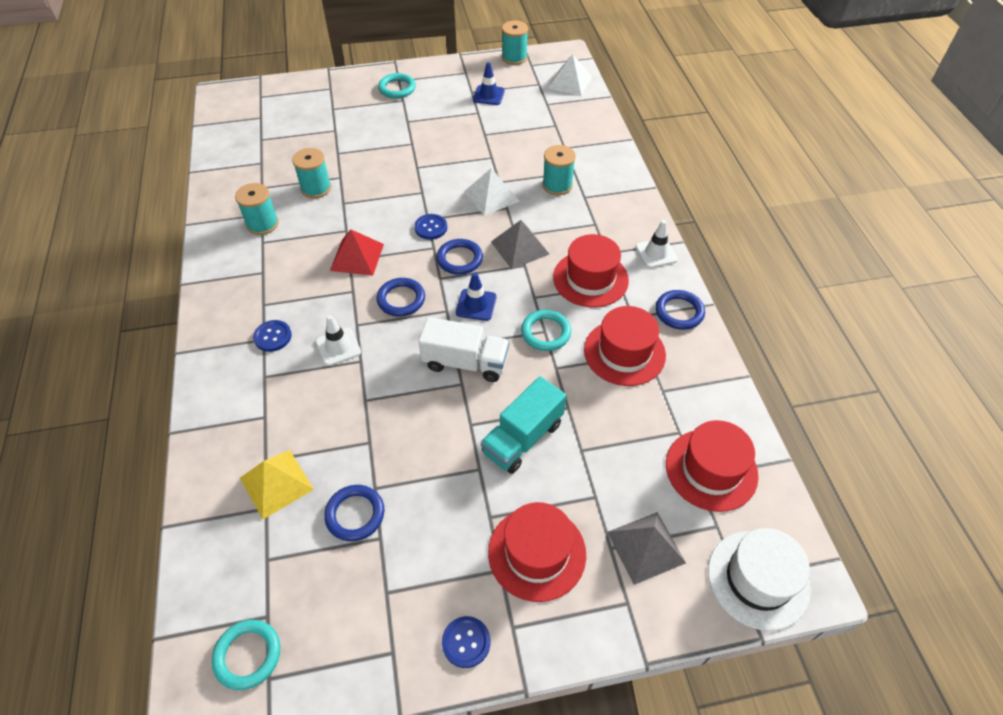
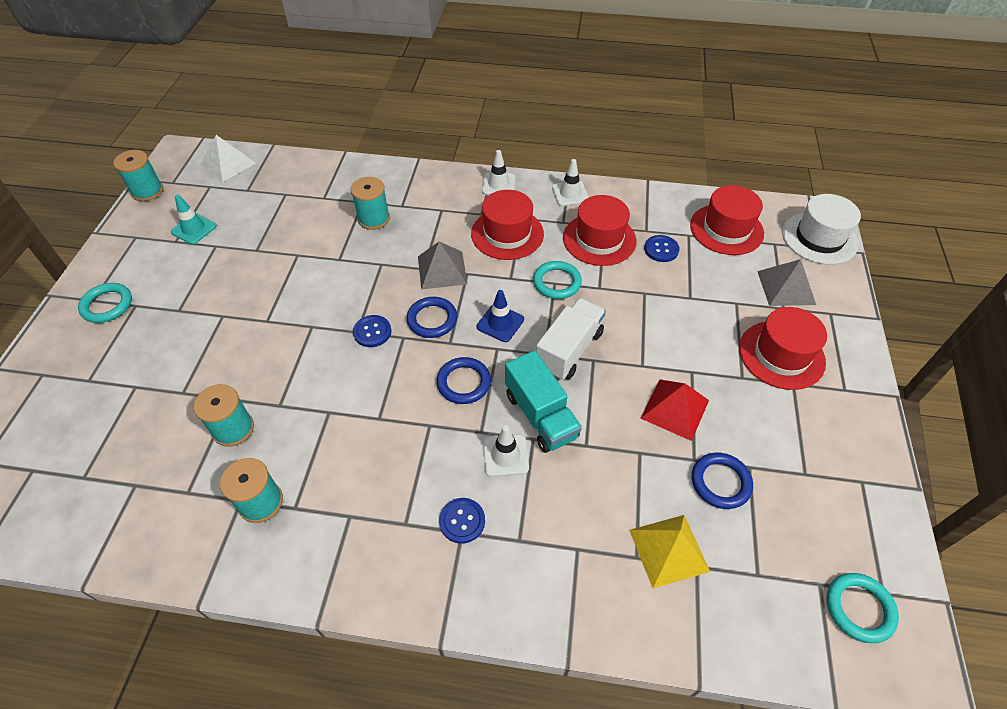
camera: 70 degrees left, 0 degrees up
red pyramid [330,229,384,276] -> red pyramid moved to [640,379,709,441]
blue button [442,616,490,668] -> blue button moved to [644,235,680,262]
white pyramid [464,168,520,216] -> none
blue traffic cone [473,62,505,105] -> turquoise traffic cone [171,195,217,244]
turquoise truck [481,376,566,474] -> turquoise truck moved to [505,350,582,453]
blue ring [656,290,705,330] -> white traffic cone [552,159,589,206]

